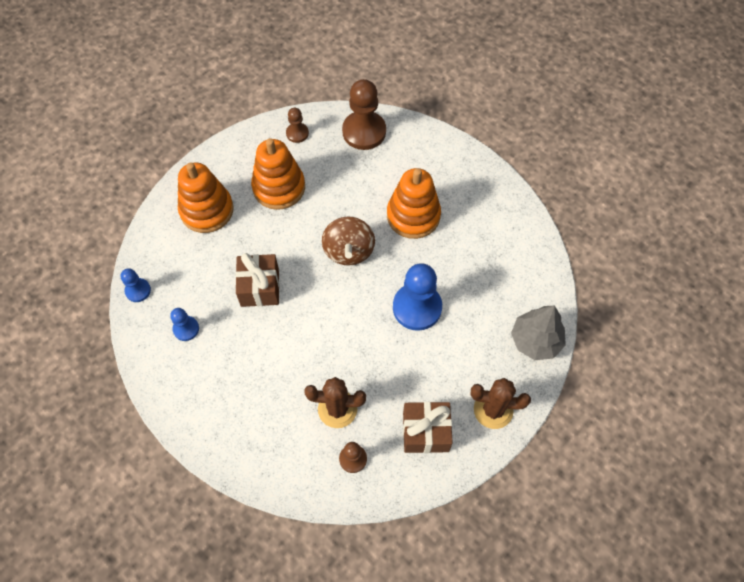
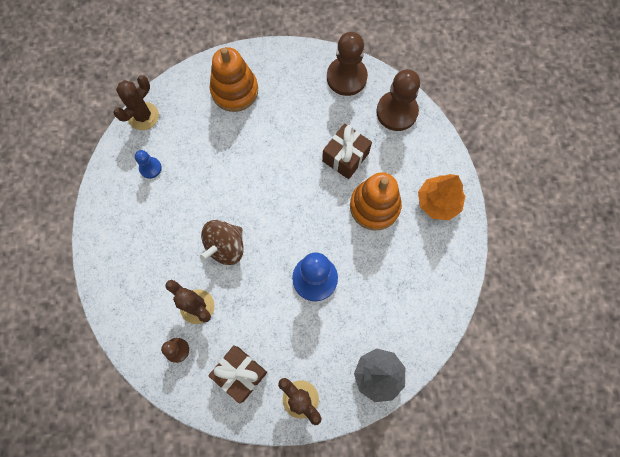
camera: 40 degrees right, 10 degrees up
blue pawn [121,268,151,302] -> brown cactus [113,75,159,130]
brown gift [235,253,279,307] -> brown gift moved to [322,123,372,179]
orange stacking toy [251,138,305,210] -> none
brown pawn [286,108,309,143] -> brown pawn [327,32,368,96], size x1.94
brown spinning top [322,216,375,266] -> brown spinning top moved to [200,220,244,265]
none -> orange tree [418,174,465,220]

